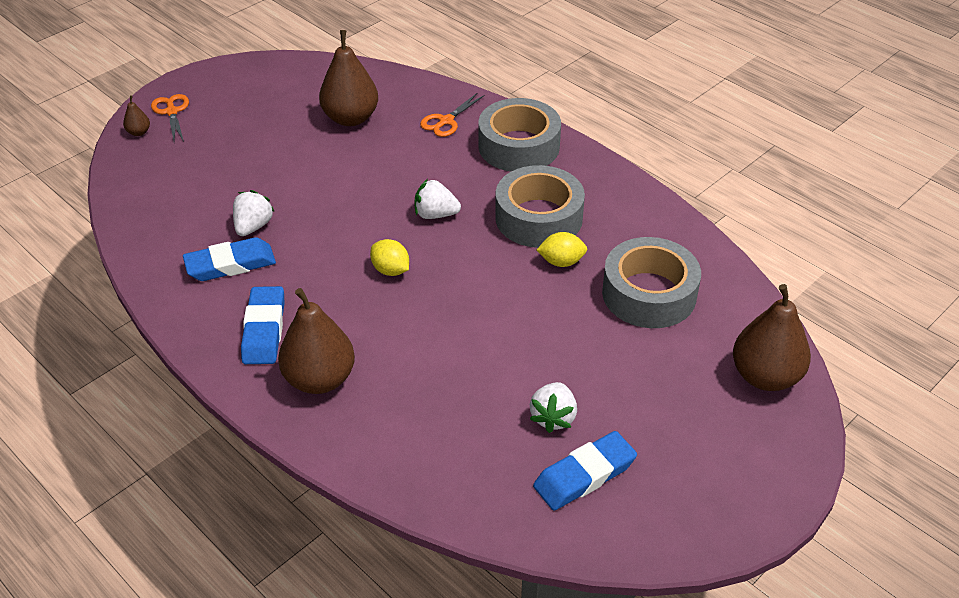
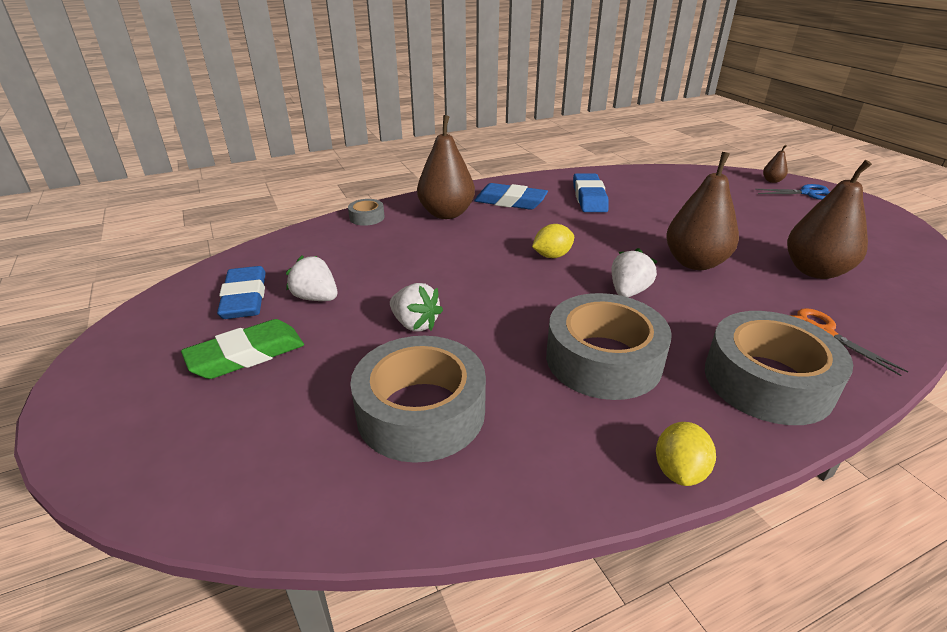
camera: 110 degrees right, 10 degrees down
orange scissors [151,94,189,142] -> blue scissors [755,184,830,200]
white strawberry [233,190,275,236] -> white strawberry moved to [390,283,443,332]
yellow lemon [537,232,587,267] -> yellow lemon moved to [656,422,716,486]
brown pear [733,284,811,391] -> brown pear moved to [666,152,739,270]
none -> green eraser [181,319,304,379]
none -> grey tape [348,199,385,226]

